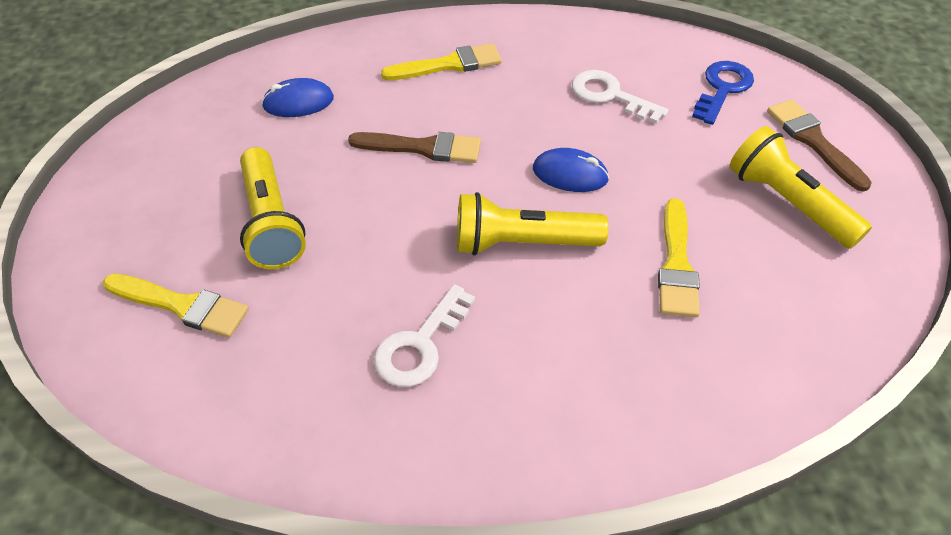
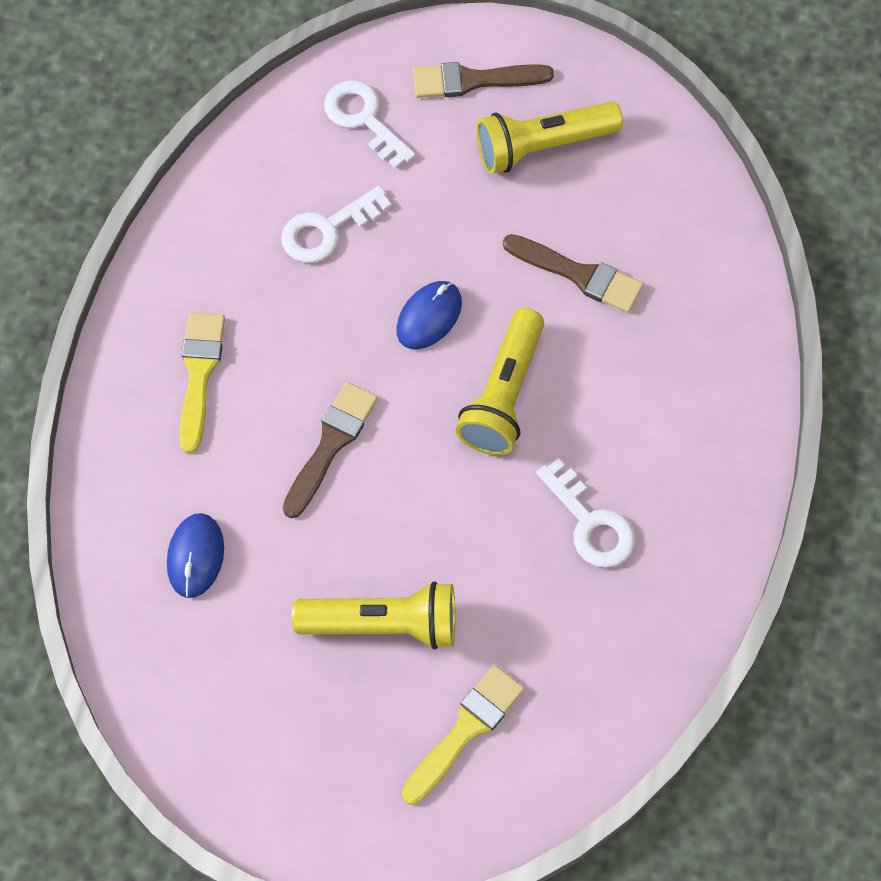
camera: 70 degrees left, 15 degrees up
yellow brush [658,198,700,317] -> brown brush [503,234,644,313]
blue key [692,61,754,125] -> white key [324,80,415,169]

